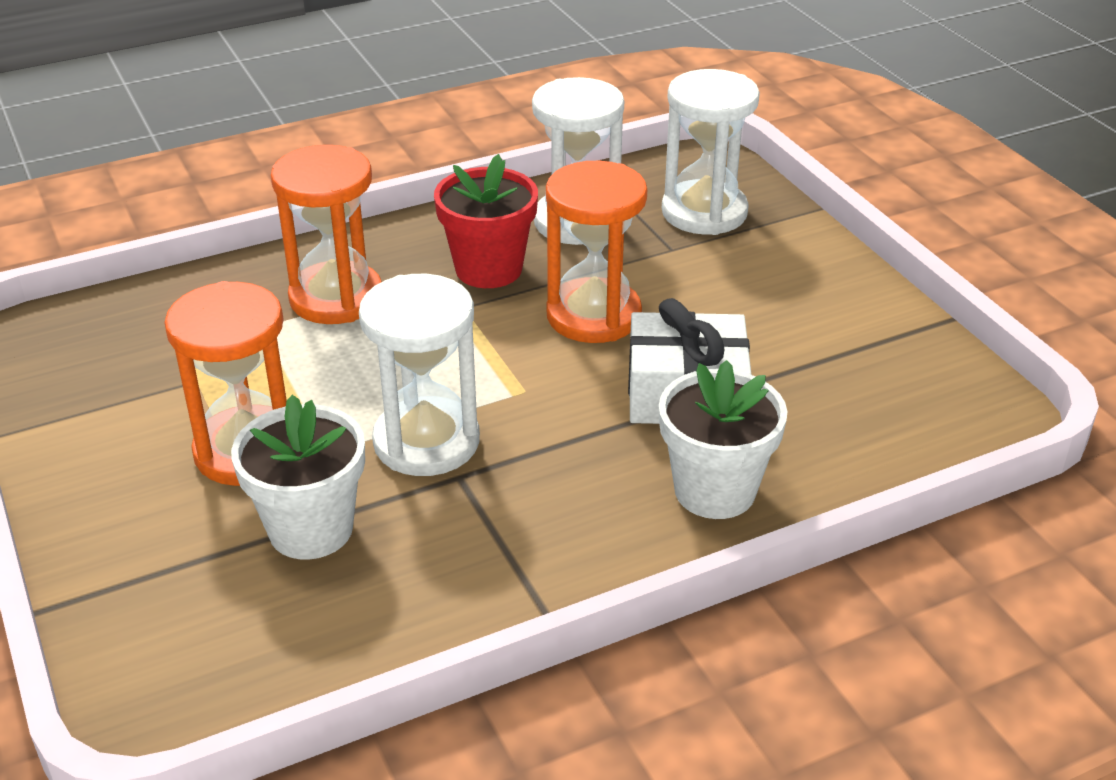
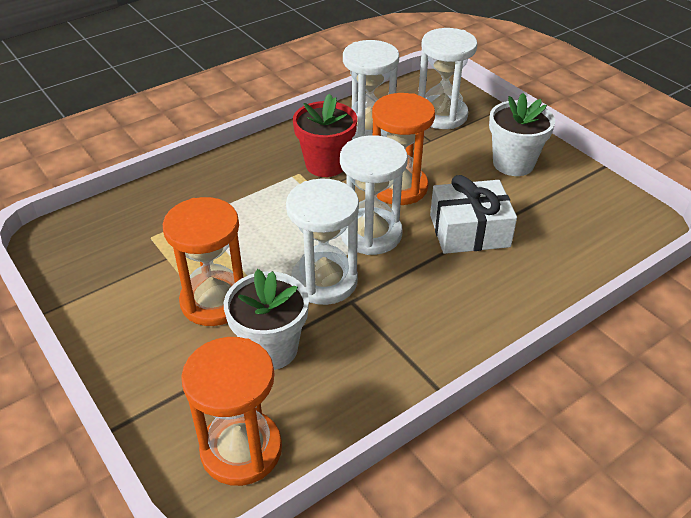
camera: 10 degrees left, 5 degrees up
orange hourglass [271,145,382,324] -> orange hourglass moved to [181,337,282,486]
white flower pot [659,360,787,519] -> white flower pot moved to [489,93,555,176]
none -> white hourglass [340,135,408,255]

